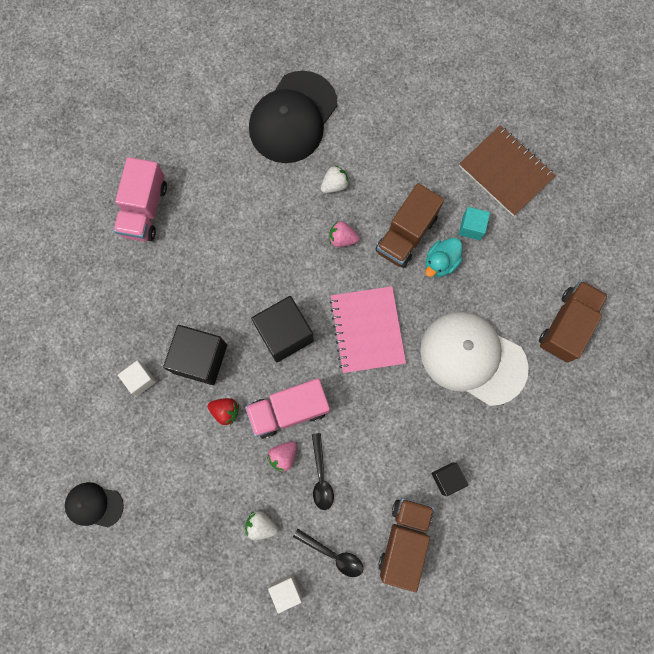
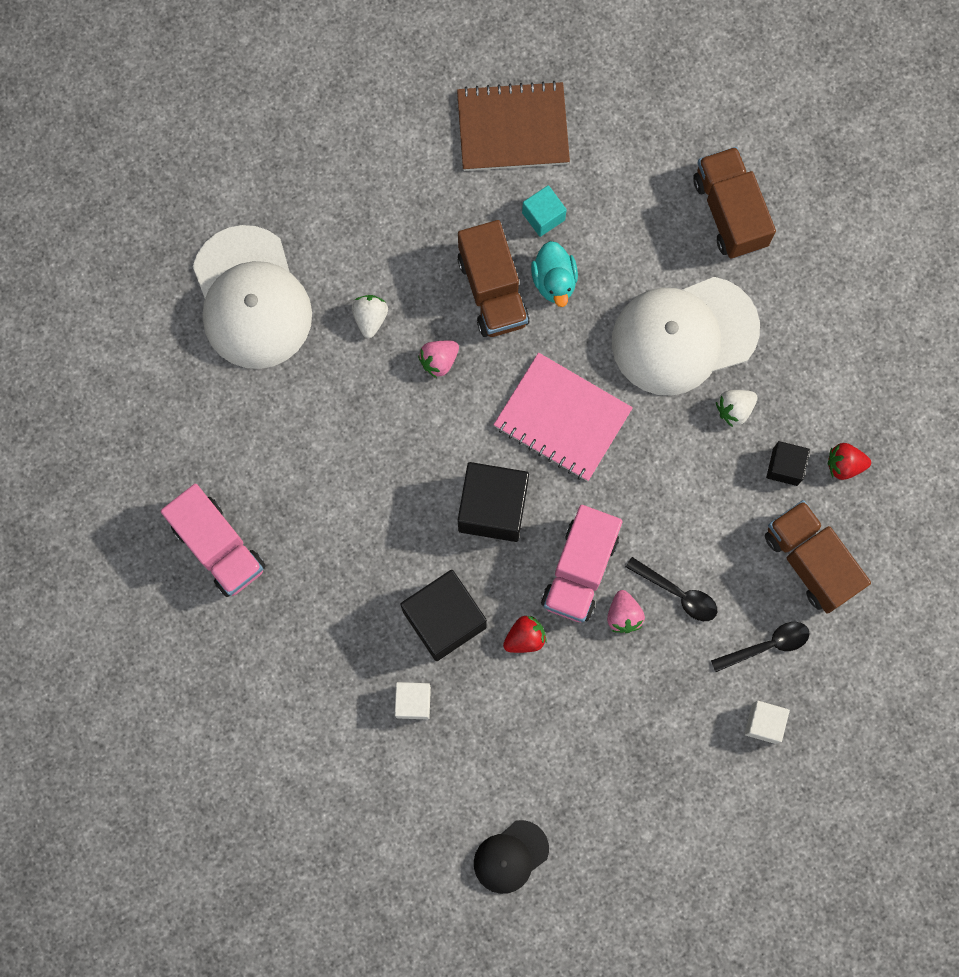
camera: 50 degrees left, 0 degrees up
white strawberry [245,511,278,540] -> white strawberry moved to [716,390,757,427]
black cap [249,71,338,163] -> white cap [193,225,312,369]
none -> red strawberry [828,443,871,480]

